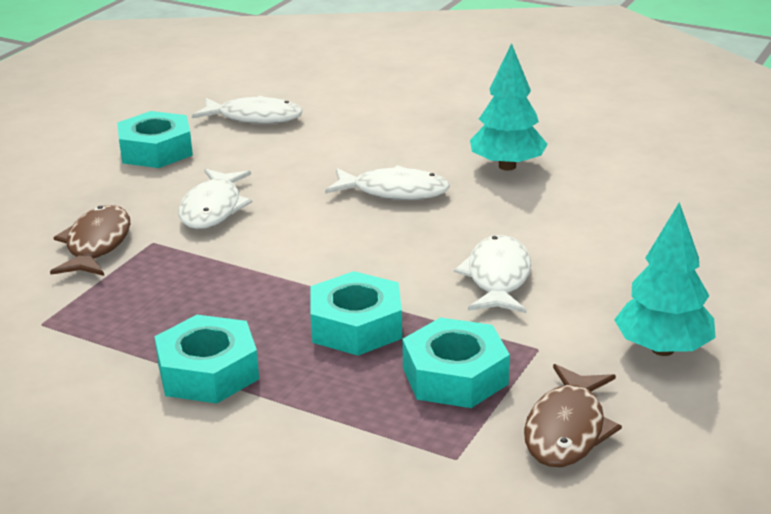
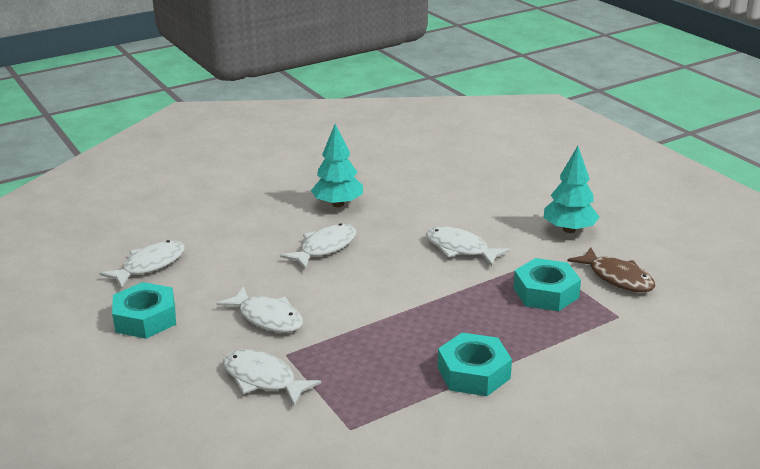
camera: 60 degrees left, 0 degrees up
brown fish [50,205,130,276] -> white fish [223,349,321,406]
turquoise nut [311,271,402,356] -> none

